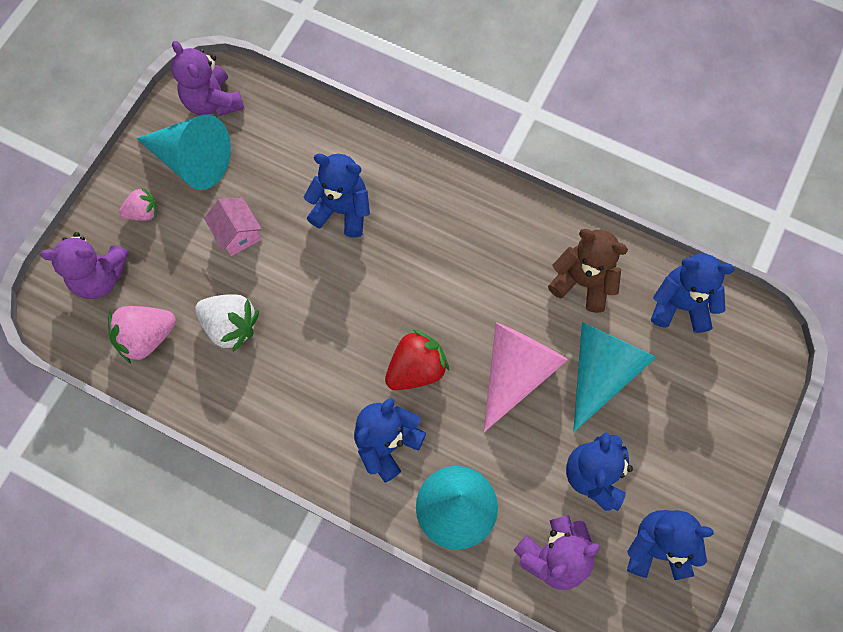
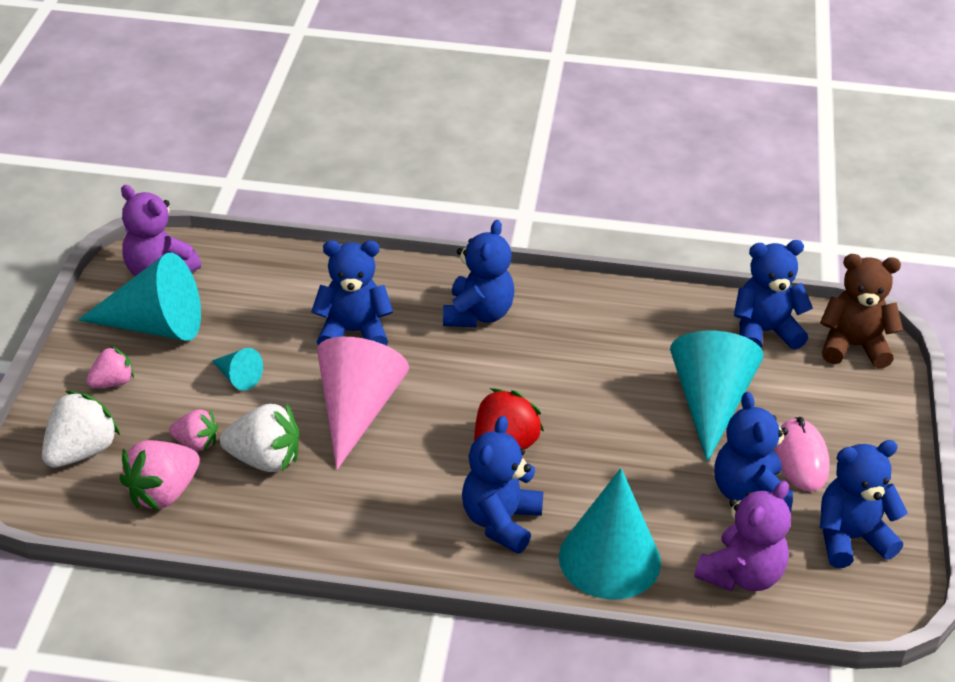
camera: 20 degrees left, 30 degrees down
purple teddy bear [40,232,129,299] -> white strawberry [42,391,120,468]
pink house [204,197,262,256] -> turquoise cone [212,348,263,391]
pink cone [484,322,568,432] -> pink cone moved to [317,337,409,470]
brown teddy bear [548,229,628,313] -> brown teddy bear moved to [820,254,903,368]
none -> pink strawberry [169,410,218,451]
none -> blue teddy bear [443,220,515,327]
none -> pink mouse [775,417,830,491]

